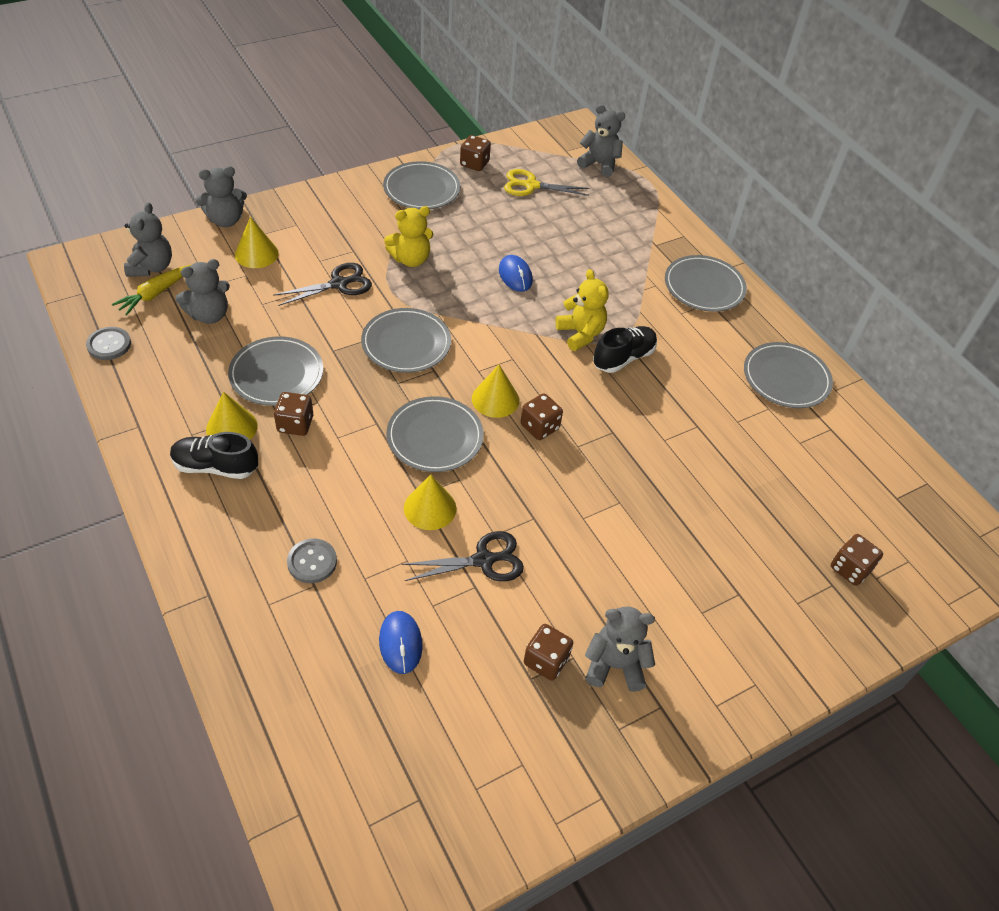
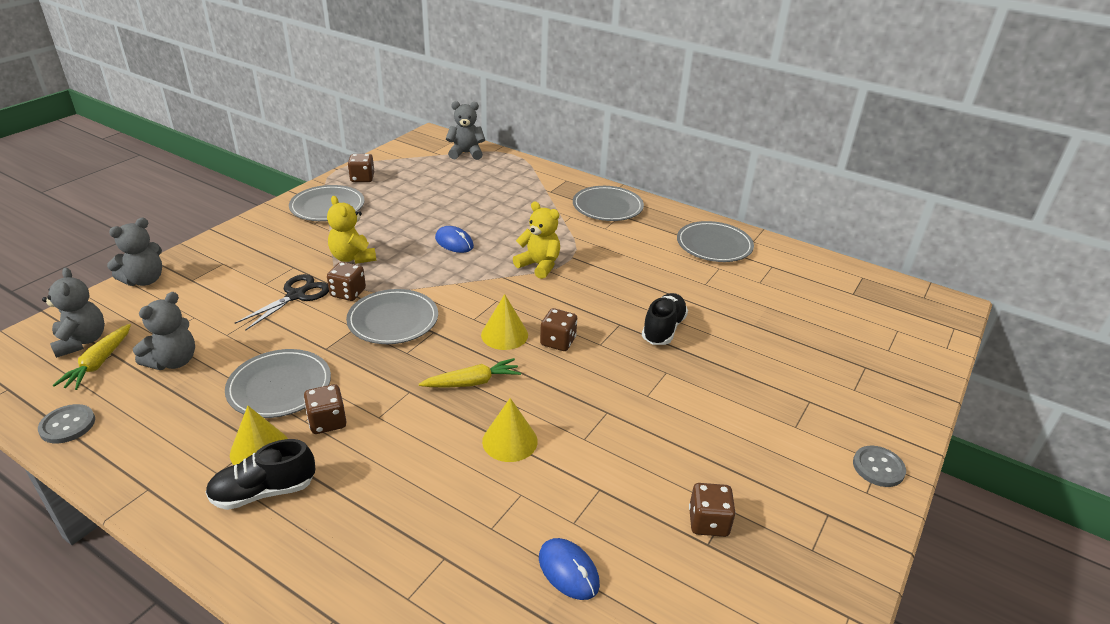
camera: 25 degrees left, 15 degrees down
yellow cone [235,217,279,268] -> none
grey button [287,539,337,583] -> grey button moved to [853,446,906,487]
yellow teddy bear [384,206,433,267] -> yellow teddy bear turned 105 degrees clockwise [327,196,376,264]
grey plate [387,396,484,472] -> yellow carrot [419,358,521,387]
black scissors [401,531,524,582] -> none
yellow scissors [504,169,590,196] -> none
grey teddy bear [585,607,655,692] -> none
black shoe [593,326,657,373] -> black shoe moved to [642,293,688,345]
brown dice [831,534,883,586] -> brown dice moved to [327,262,366,301]

